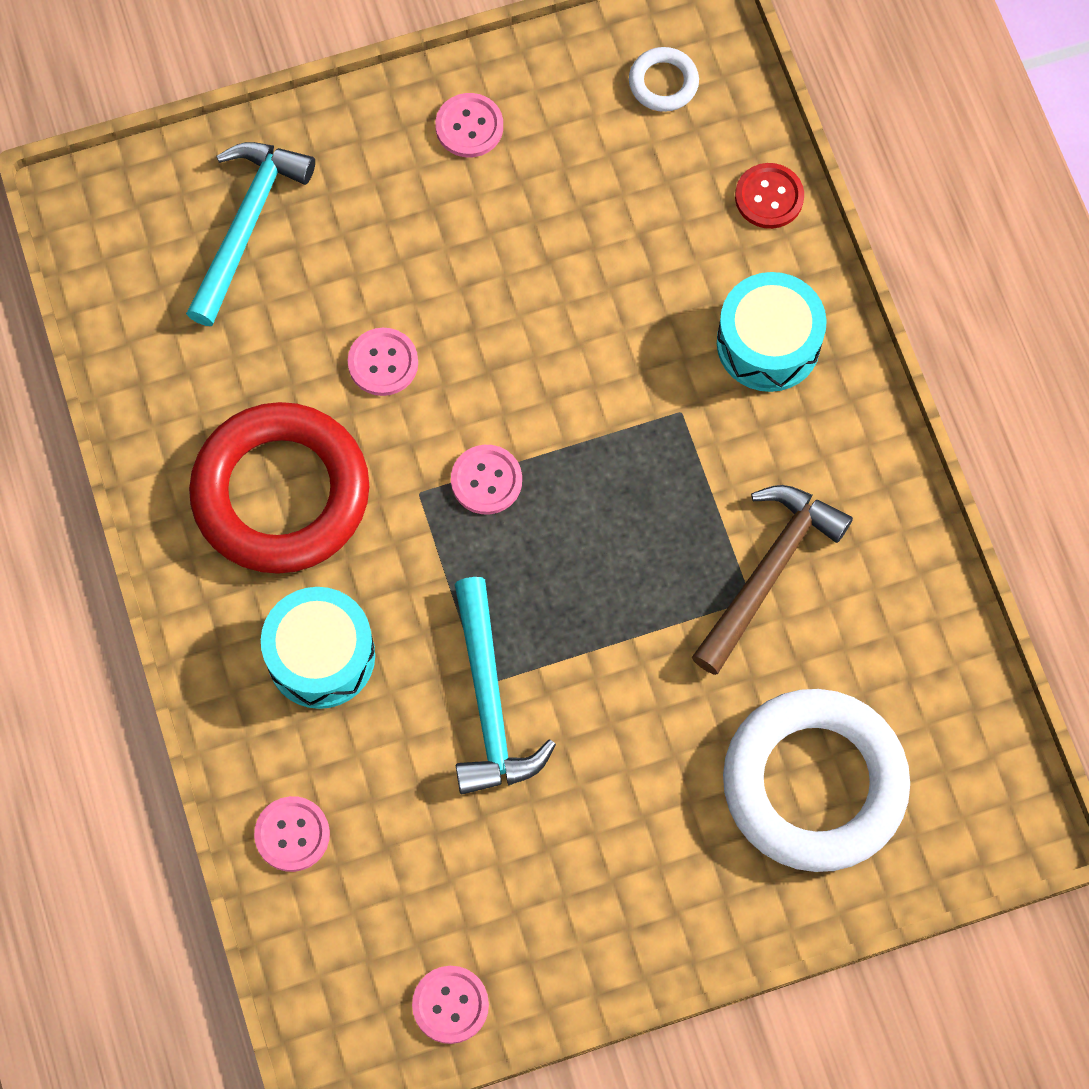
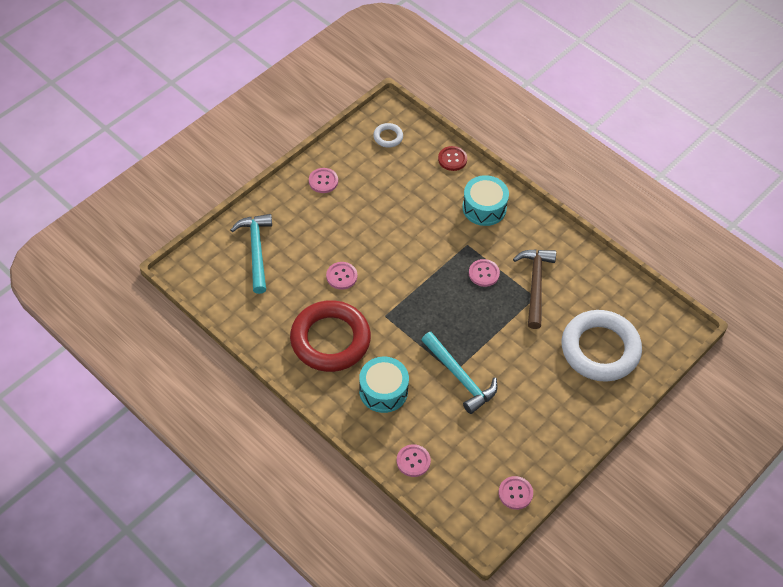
camera: 30 degrees left, 15 degrees down
pink button [451,445,522,514] -> pink button moved to [469,259,500,287]

